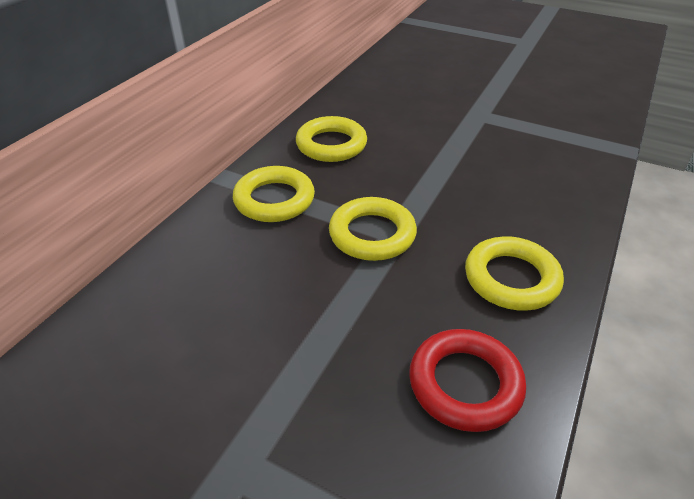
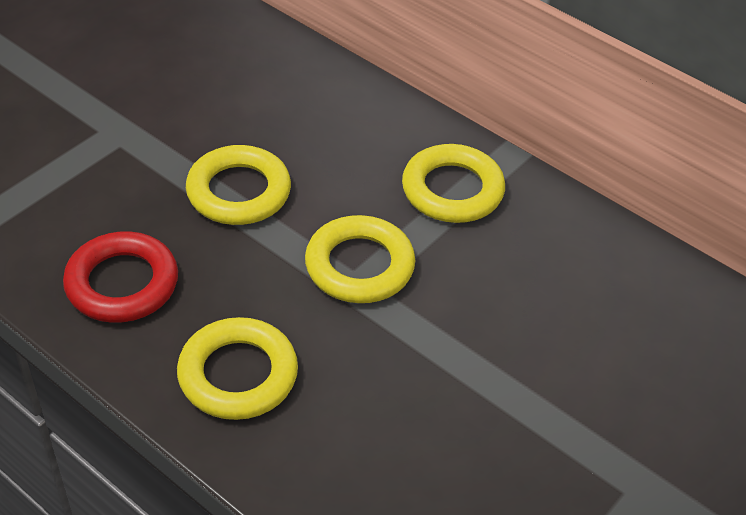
camera: 100 degrees right, 5 degrees up
yellow ring [296,116,367,162] -> yellow ring moved to [186,145,291,225]

